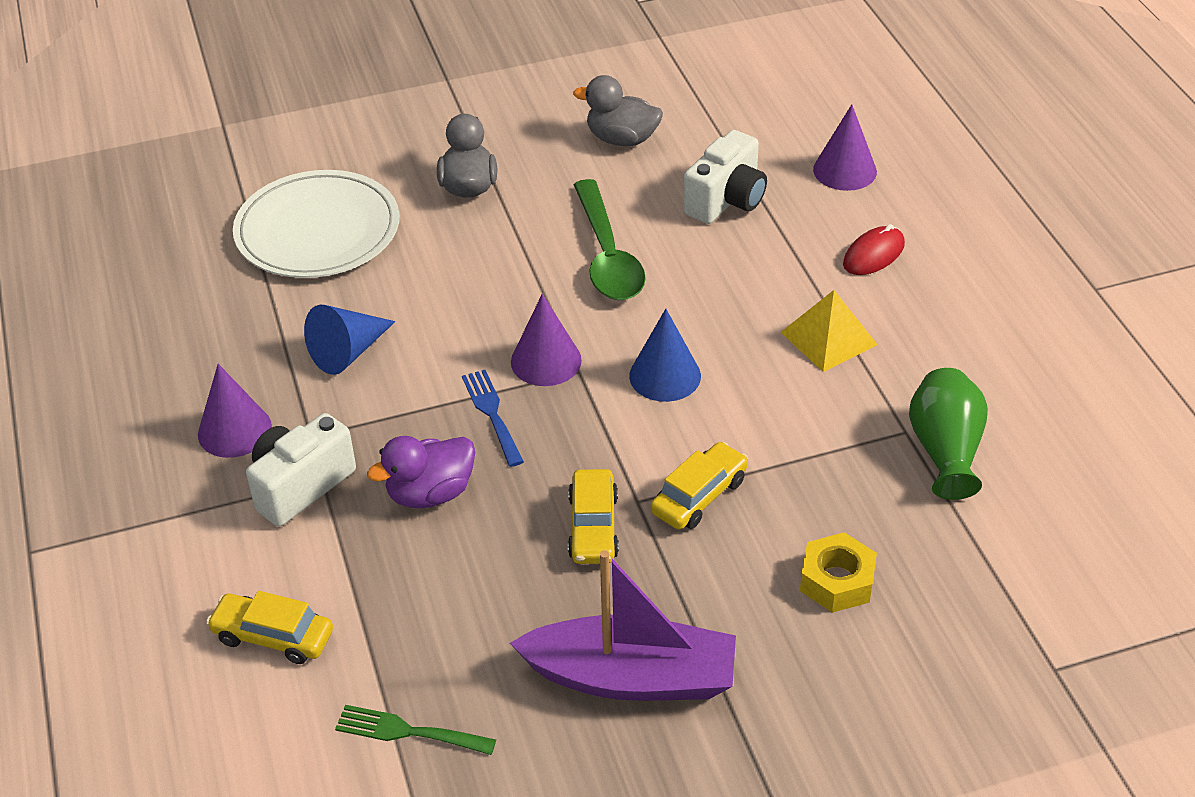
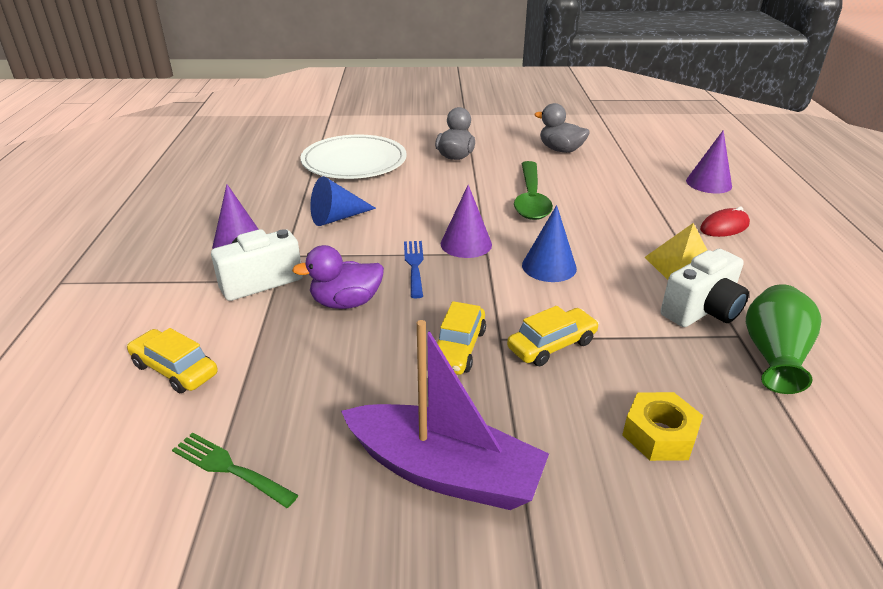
camera: 15 degrees right, 10 degrees down
white camera [683,130,767,224] -> white camera moved to [661,249,749,327]

